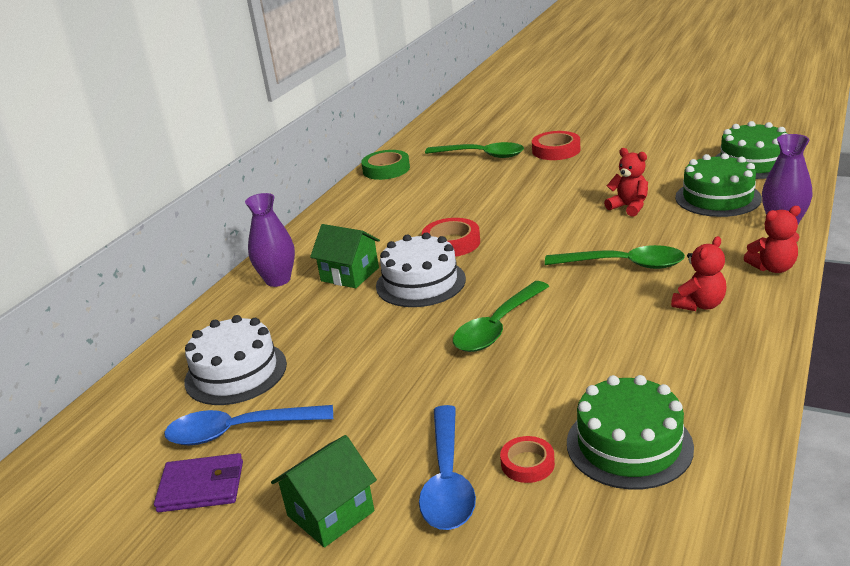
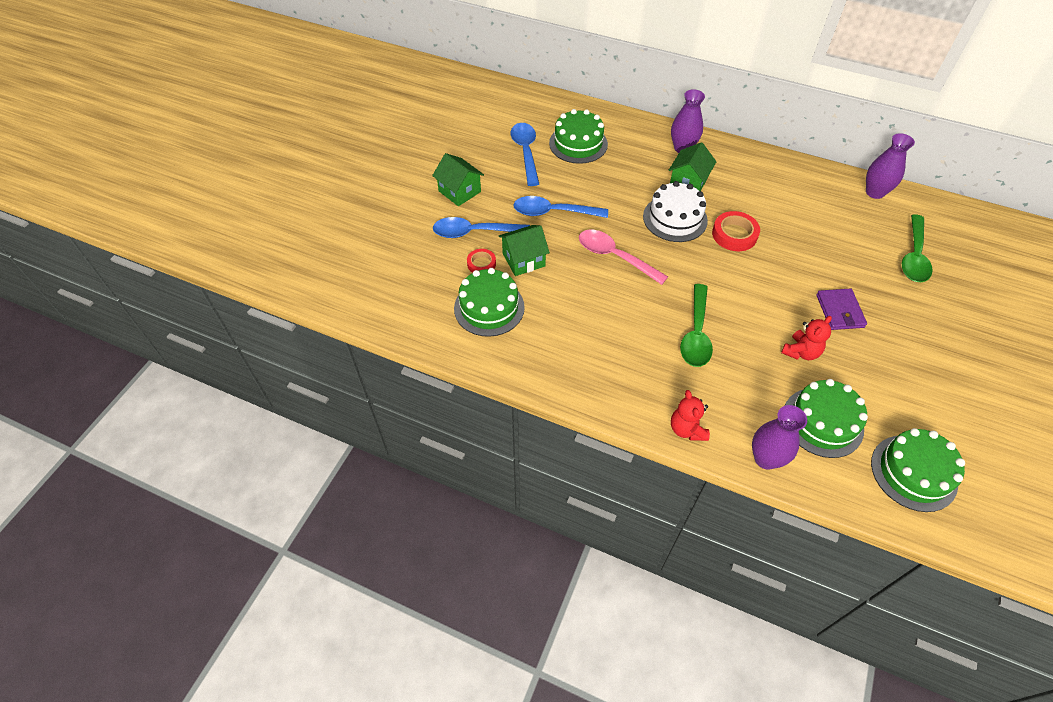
camera: 85 degrees right, 25 degrees up
purple wallet [154,453,243,512] -> purple wallet moved to [816,288,867,330]
white cake [184,315,287,405] -> green cake [549,109,608,164]
green tape [361,150,410,180] -> purple vase [866,133,915,199]
green spoon [453,281,549,352] -> pink spoon [579,230,668,285]
red tape [532,131,580,160] -> none
red teddy bear [671,236,726,311] -> none
none -> green house [499,225,550,276]
none -> blue spoon [513,196,608,218]

